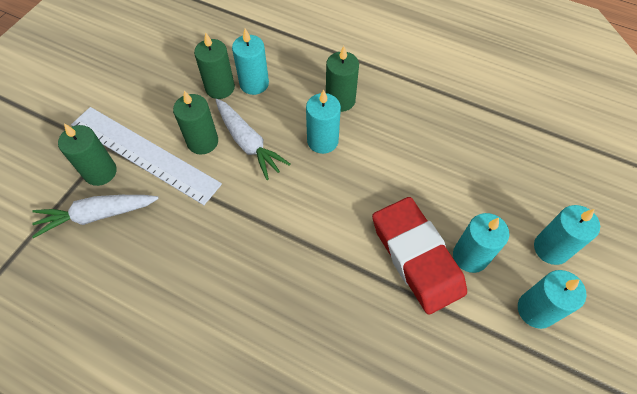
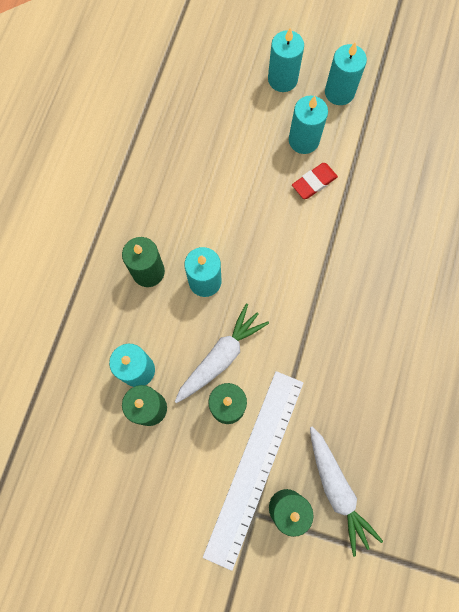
camera: 100 degrees left, 15 degrees up
red eraser [372,197,467,315] -> red eraser [292,163,338,199], size x0.47

